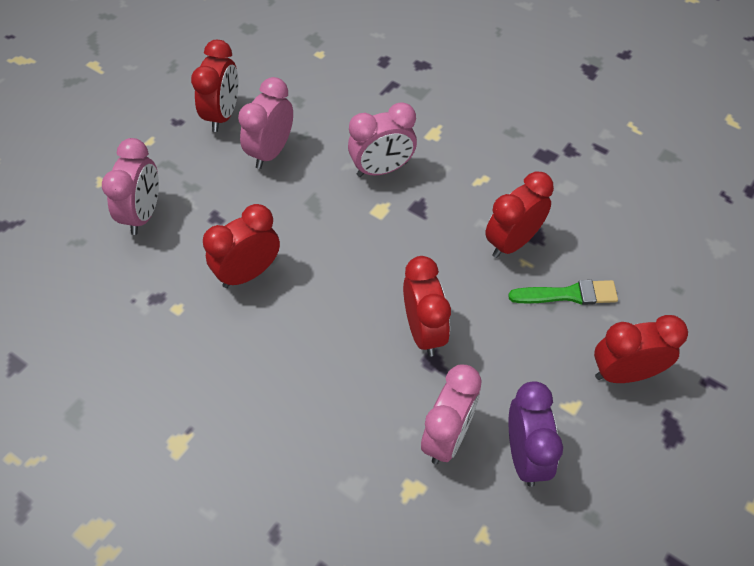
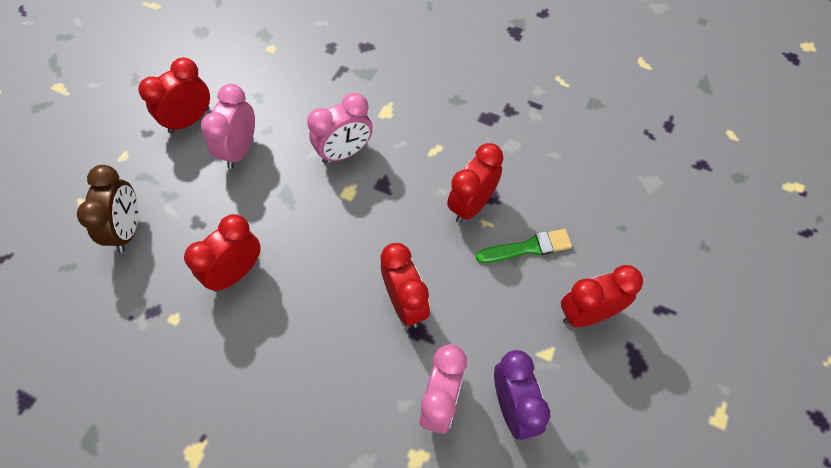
camera: 10 degrees left, 5 degrees up
pink clock [102,138,159,235] -> brown clock [77,165,138,252]
red clock [191,40,238,132] -> red clock turned 135 degrees counterclockwise [138,58,210,134]

